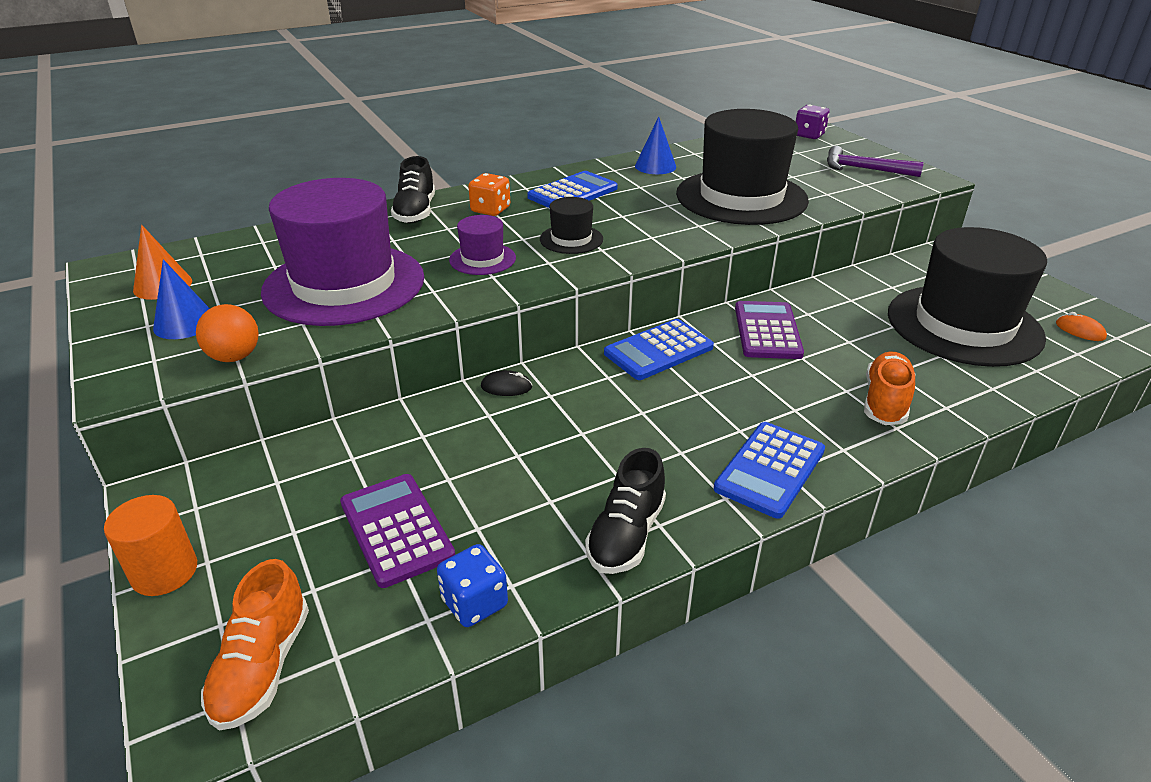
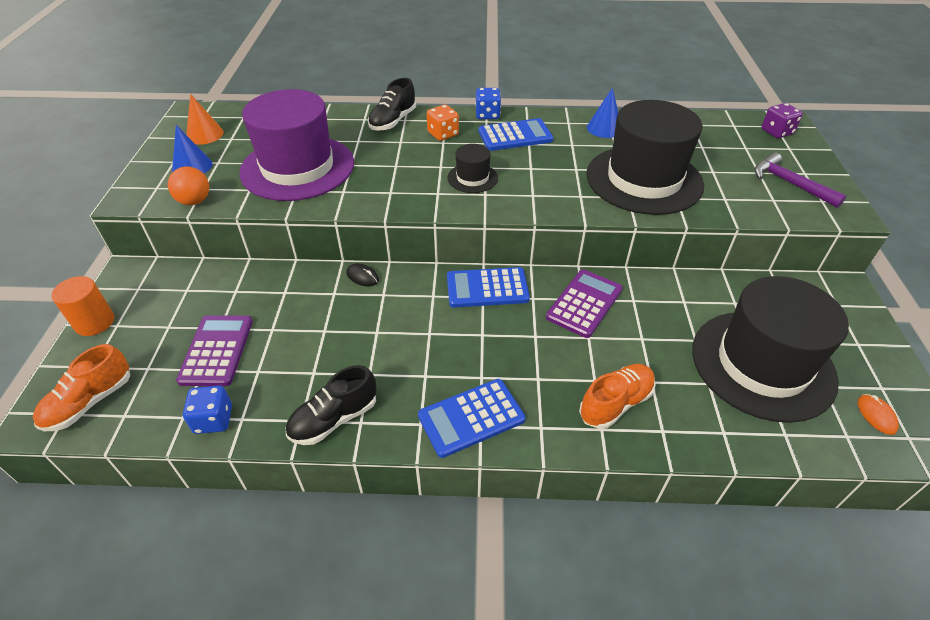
camera: 30 degrees right, 10 degrees up
purple hat [449,215,516,275] -> none
none -> blue dice [475,88,501,119]

